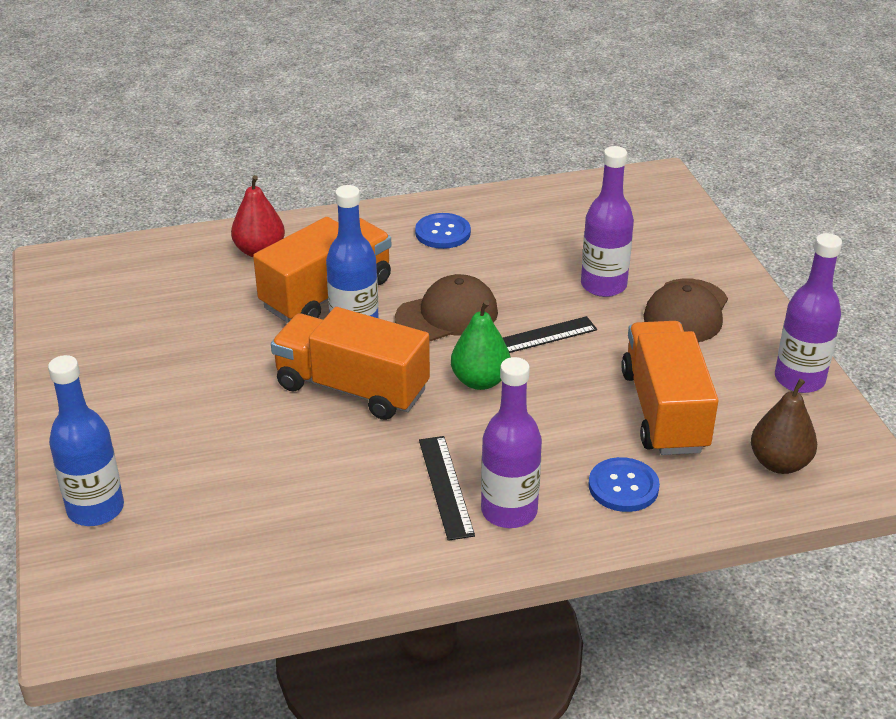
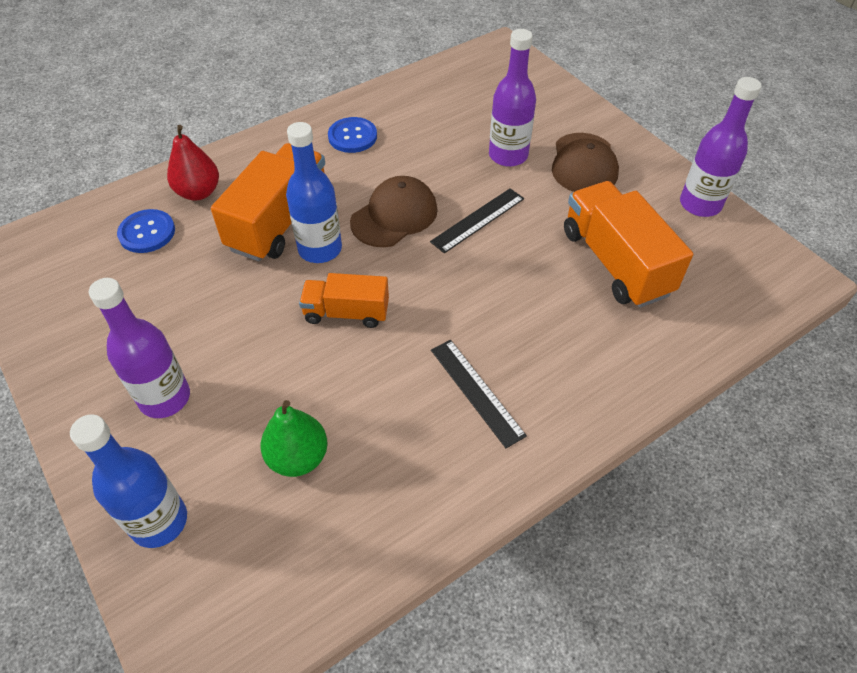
camera: 20 degrees left, 15 degrees up
orange truck [271,307,430,420] -> orange truck [299,273,389,328], size x0.60
green pear [451,300,511,390] -> green pear moved to [260,400,328,477]
purple bottle [481,357,542,528] -> purple bottle moved to [89,278,190,418]
blue button [589,457,660,512] -> blue button moved to [117,209,175,253]
brown pear [751,379,817,474] -> none

